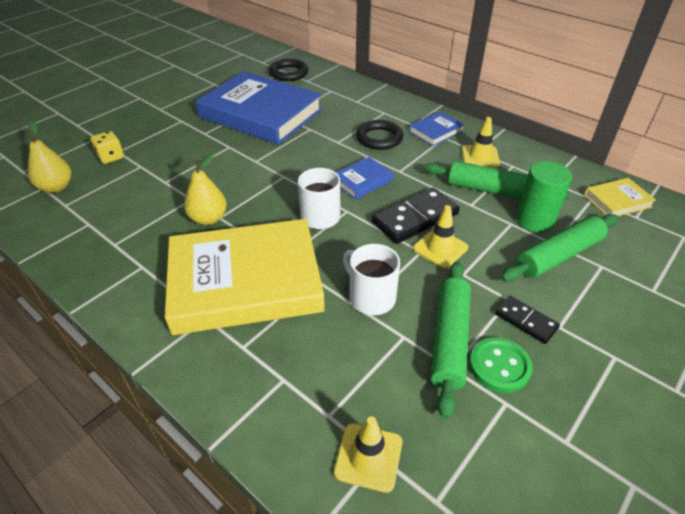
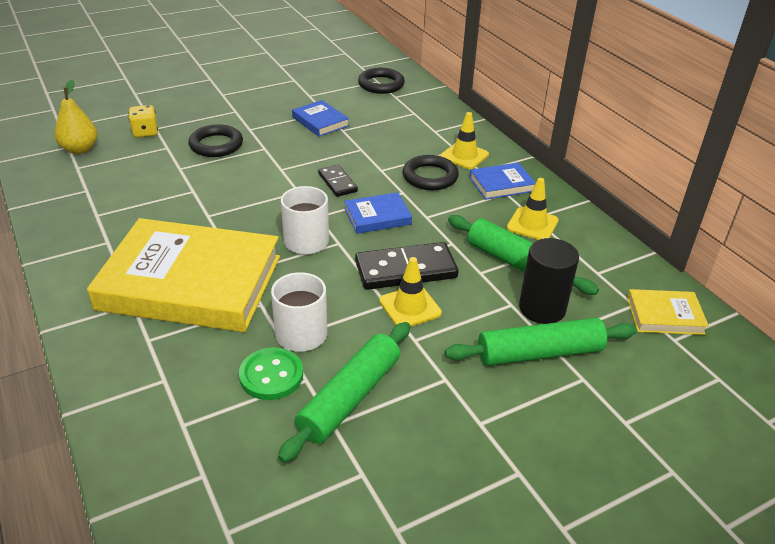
camera: 20 degrees right, 5 degrees down
yellow pear [184,153,227,225] -> none
blue book [196,71,322,145] -> blue book [292,100,349,137], size x0.42
yellow traffic cone [334,416,402,493] -> yellow traffic cone moved to [440,112,489,169]
green button [469,337,533,393] -> green button moved to [239,347,303,400]
black domino [495,296,560,344] -> black domino moved to [318,165,358,197]
green cylinder [516,161,572,232] -> black cylinder [519,238,579,324]
none -> black ring [188,125,243,157]

